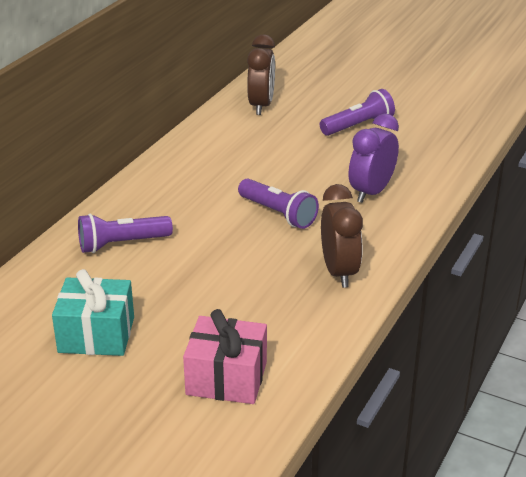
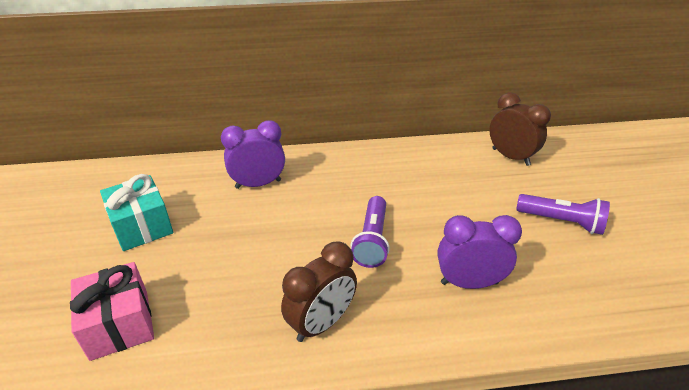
camera: 55 degrees right, 5 degrees up
purple flashlight [78,214,173,253] -> purple clock [221,120,285,189]
brown clock [247,35,275,115] -> brown clock turned 105 degrees counterclockwise [489,92,551,166]

